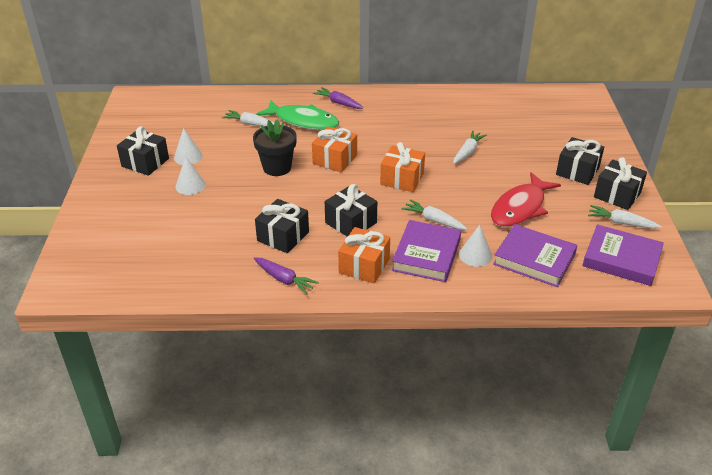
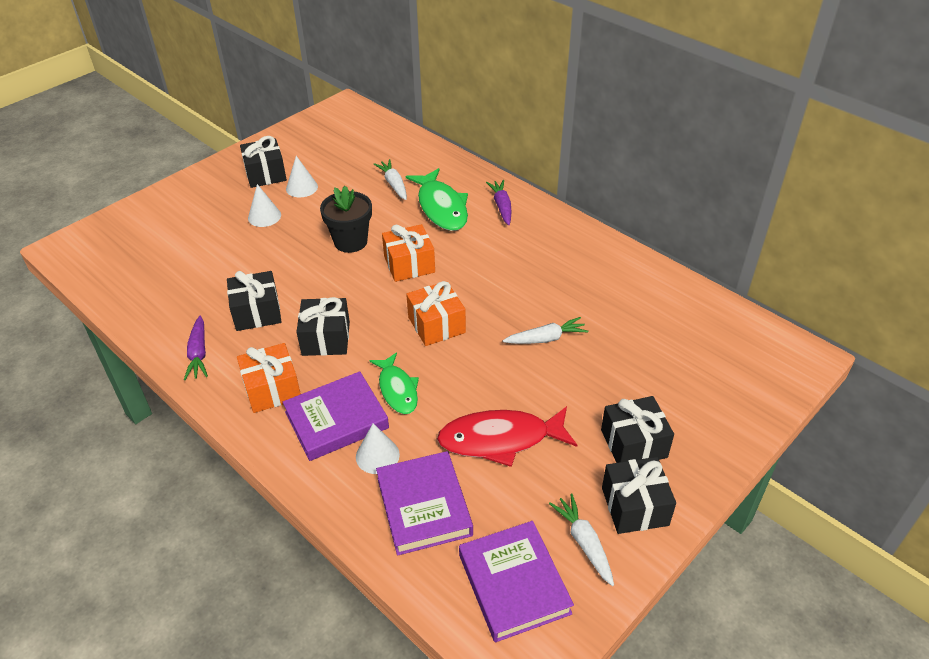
camera: 45 degrees right, 5 degrees up
white carrot [402,199,467,230] -> green fish [369,352,419,414]

